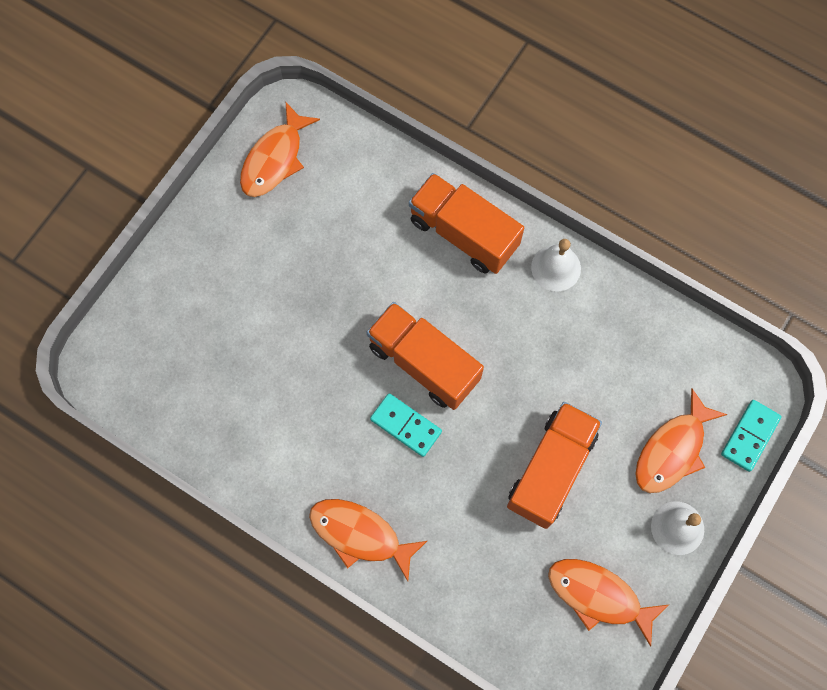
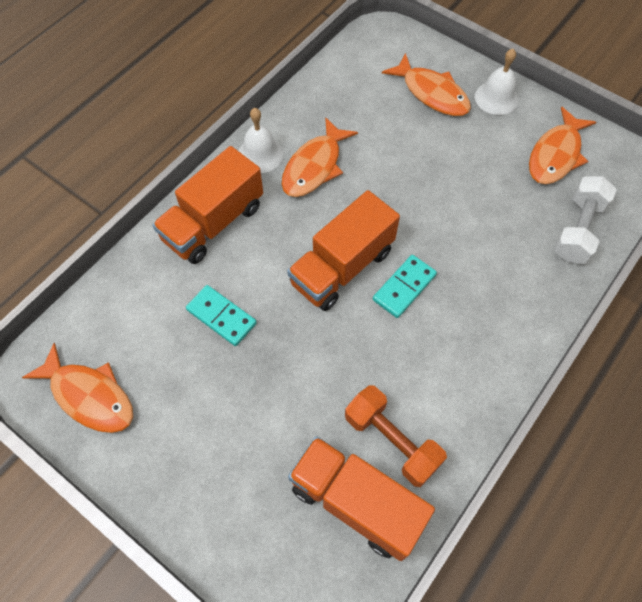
camera: 85 degrees left, 10 degrees down
orange fish [309,499,427,581] -> orange fish moved to [282,117,358,197]
orange truck [507,402,602,529] -> orange truck moved to [288,436,435,561]
turquoise domino [721,400,782,472] -> turquoise domino moved to [186,285,257,346]
none -> orange dumbbell [345,385,447,487]
none -> white dumbbell [554,176,617,264]

